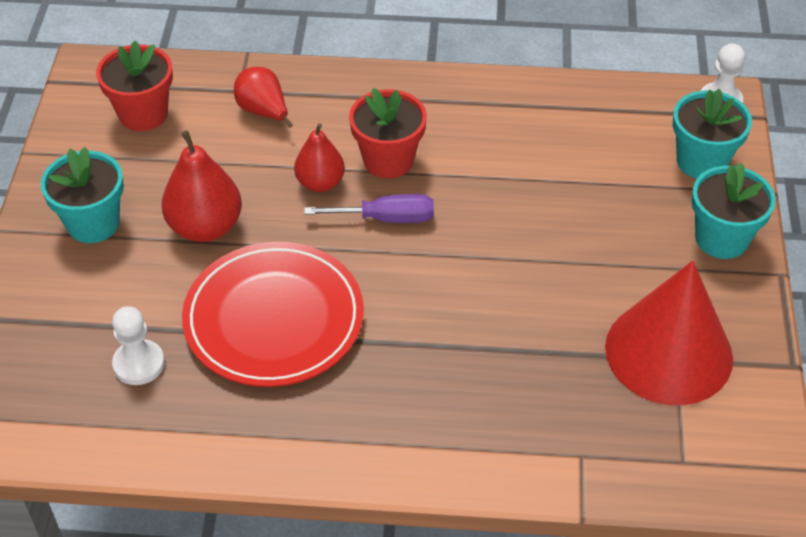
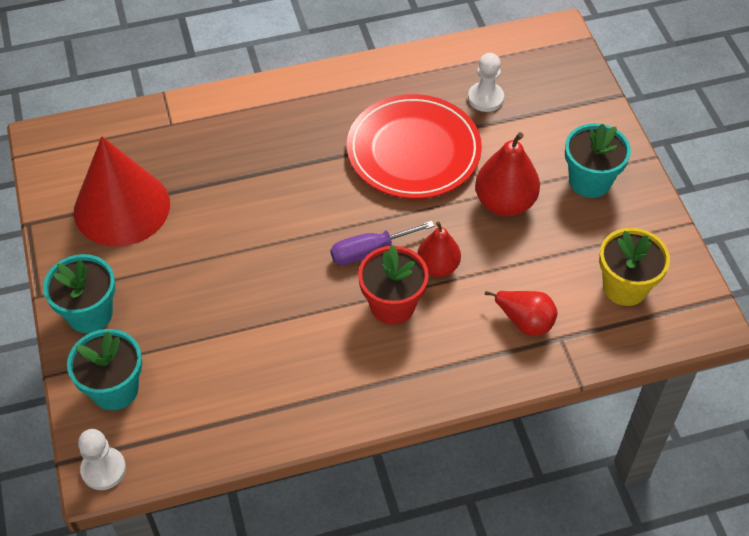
camera: 160 degrees right, 5 degrees up
red flower pot [96,40,173,131] -> yellow flower pot [599,228,670,306]

